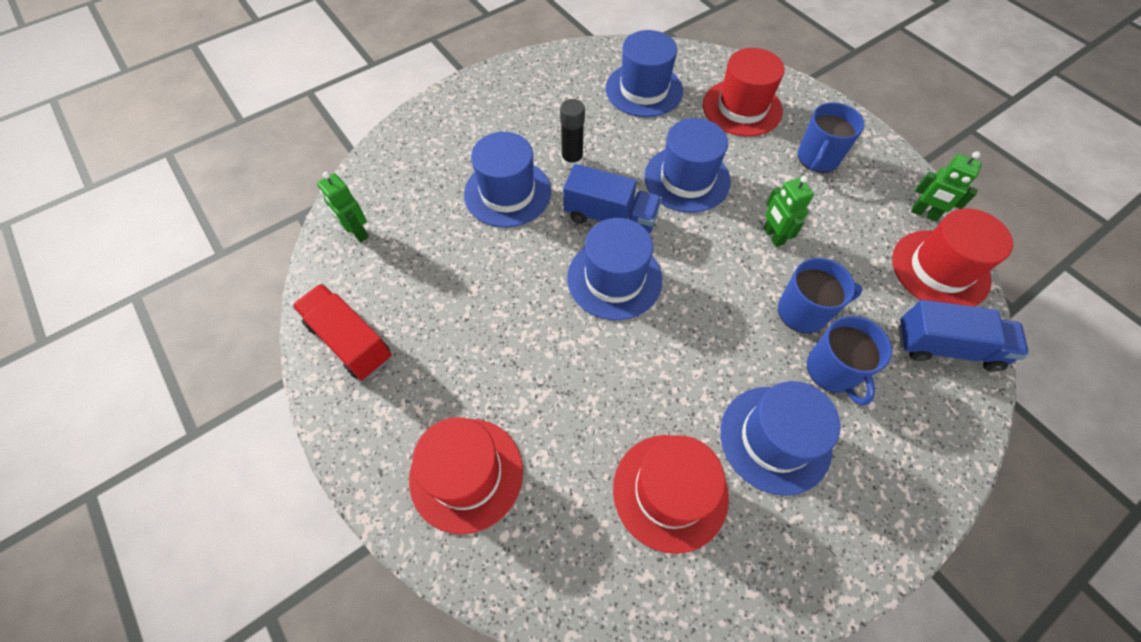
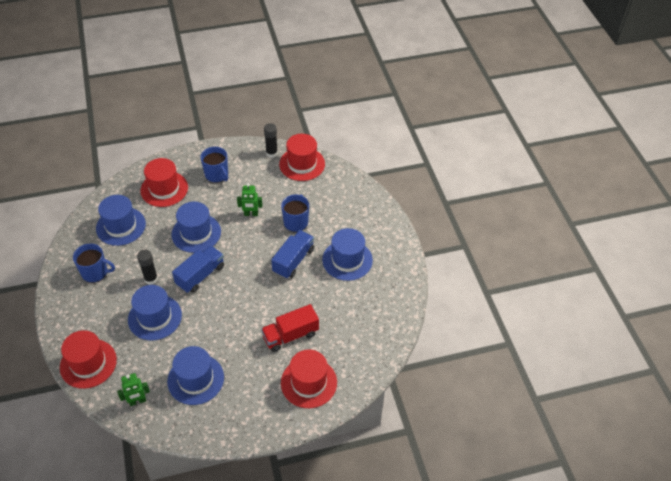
camera: 70 degrees left, 10 degrees down
red truck [292,284,392,380] -> red truck moved to [261,304,319,352]
blue hat [567,218,662,320] -> blue hat moved to [167,346,224,405]
red hat [613,435,729,554] -> red hat moved to [60,330,117,389]
blue mug [807,316,892,406] -> blue mug moved to [73,243,115,283]
blue truck [898,300,1029,372] -> blue truck moved to [271,230,314,279]
green robot [911,151,982,222] -> black glue stick [264,123,278,158]

